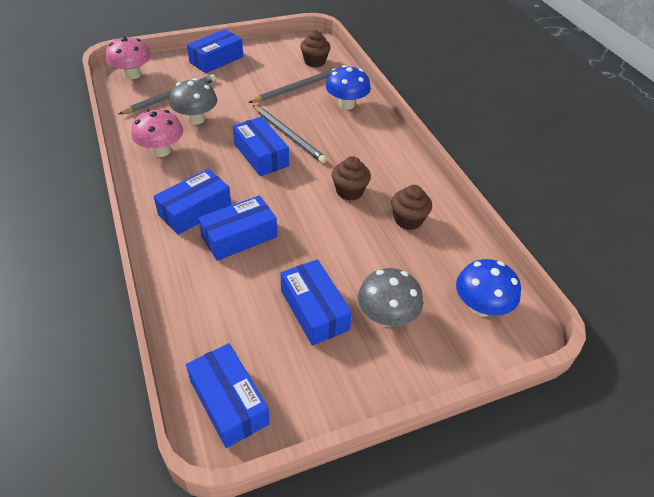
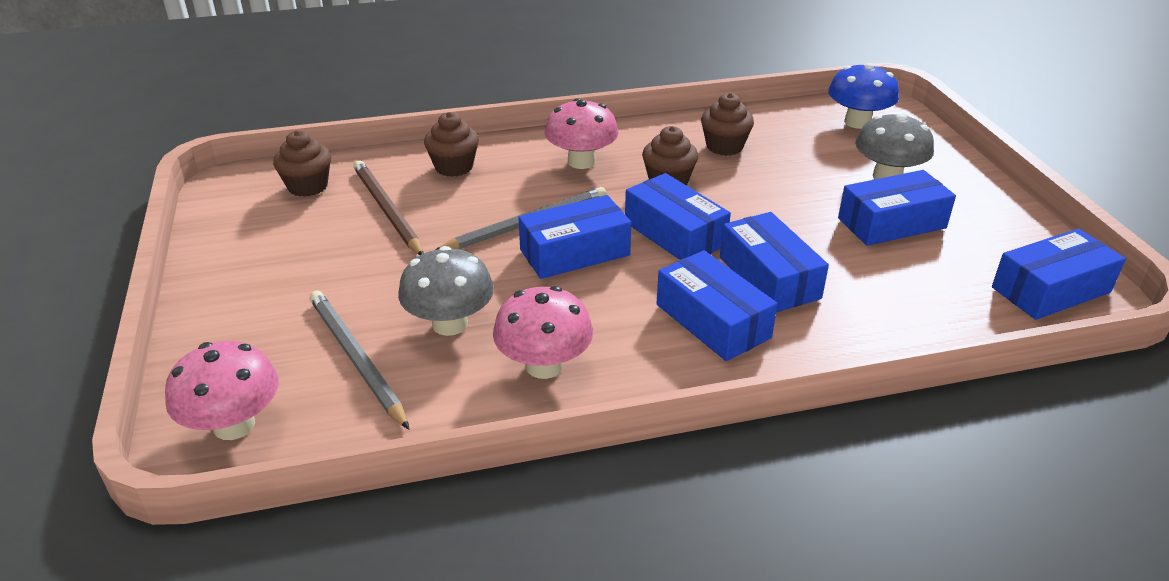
camera: 80 degrees left, 10 degrees down
blue box [187,29,243,73] -> blue box moved to [625,173,731,260]
grey pencil [248,68,335,103] -> brown pencil [353,161,423,255]
blue mushroom [326,65,371,110] -> brown cupcake [424,112,479,177]
none -> pink mushroom [545,98,619,169]

